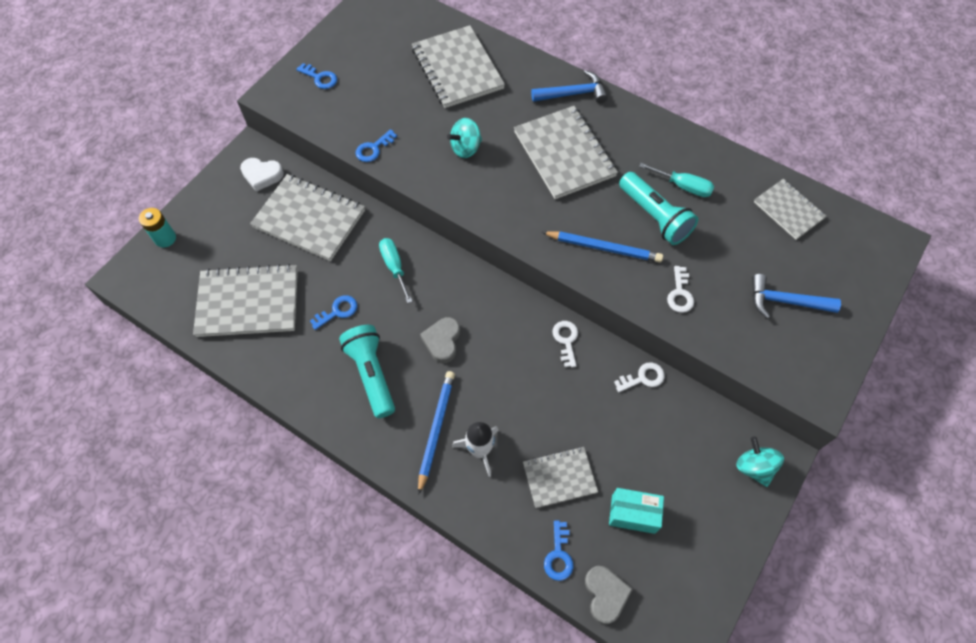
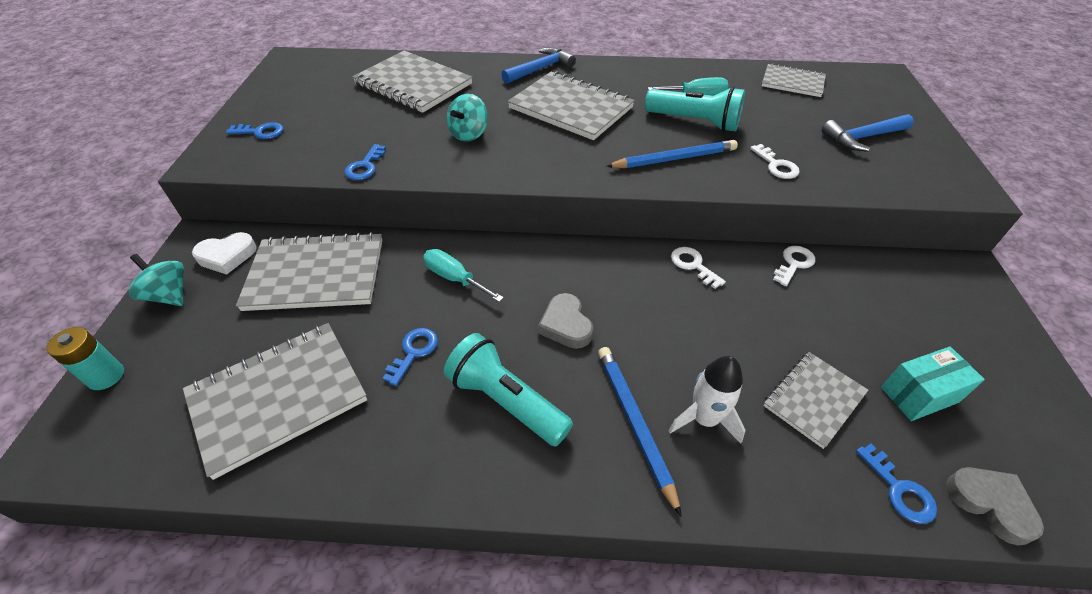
camera: 30 degrees left, 15 degrees down
turquoise spinning top [736,436,784,487] -> turquoise spinning top moved to [129,254,184,306]

